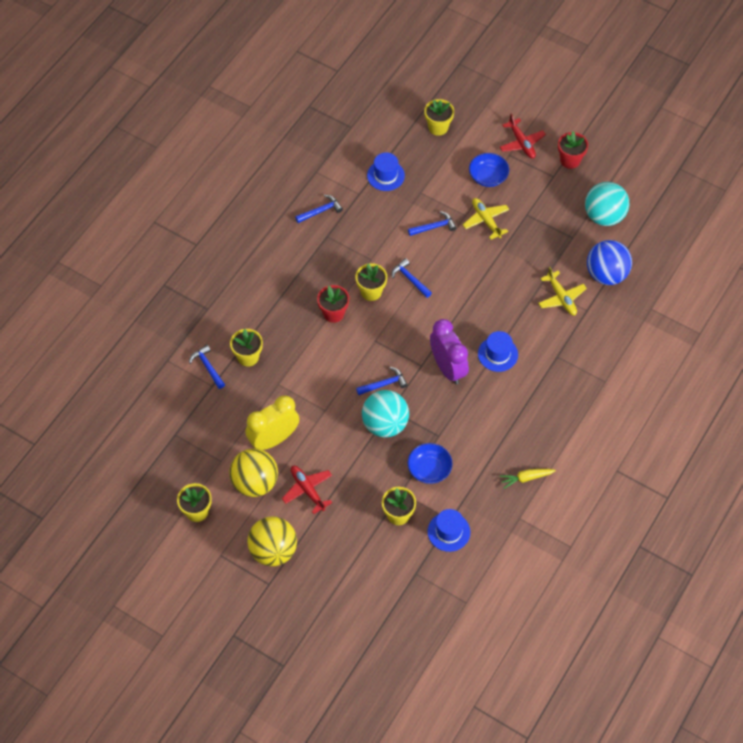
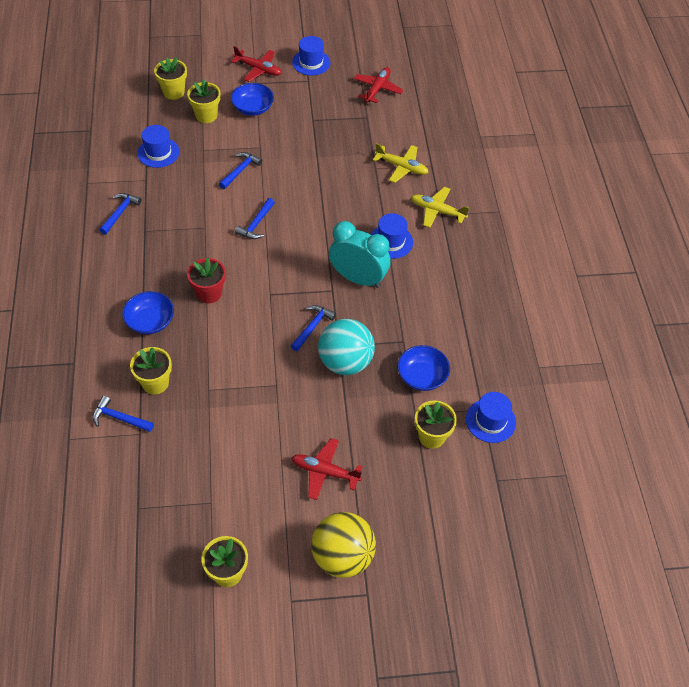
camera: 40 degrees left, 5 degrees down
yellow ball [229,448,278,497] -> none
yellow clock [245,395,299,450] -> none
yellow flower pot [355,263,387,301] -> yellow flower pot moved to [187,79,221,123]
blue hammer [391,258,432,298] -> blue hammer turned 75 degrees counterclockwise [235,198,275,239]
purple clock [430,319,469,385] -> turquoise clock [329,221,391,288]
yellow plane [463,198,509,240] -> yellow plane moved to [411,187,469,228]
yellow carrot [500,469,556,489] -> none
red flower pot [558,131,588,169] -> blue hat [292,36,330,75]
turquoise ball [585,182,629,226] -> red plane [354,67,403,103]
blue ball [587,240,632,285] -> none
none -> blue bowl [122,291,174,334]

